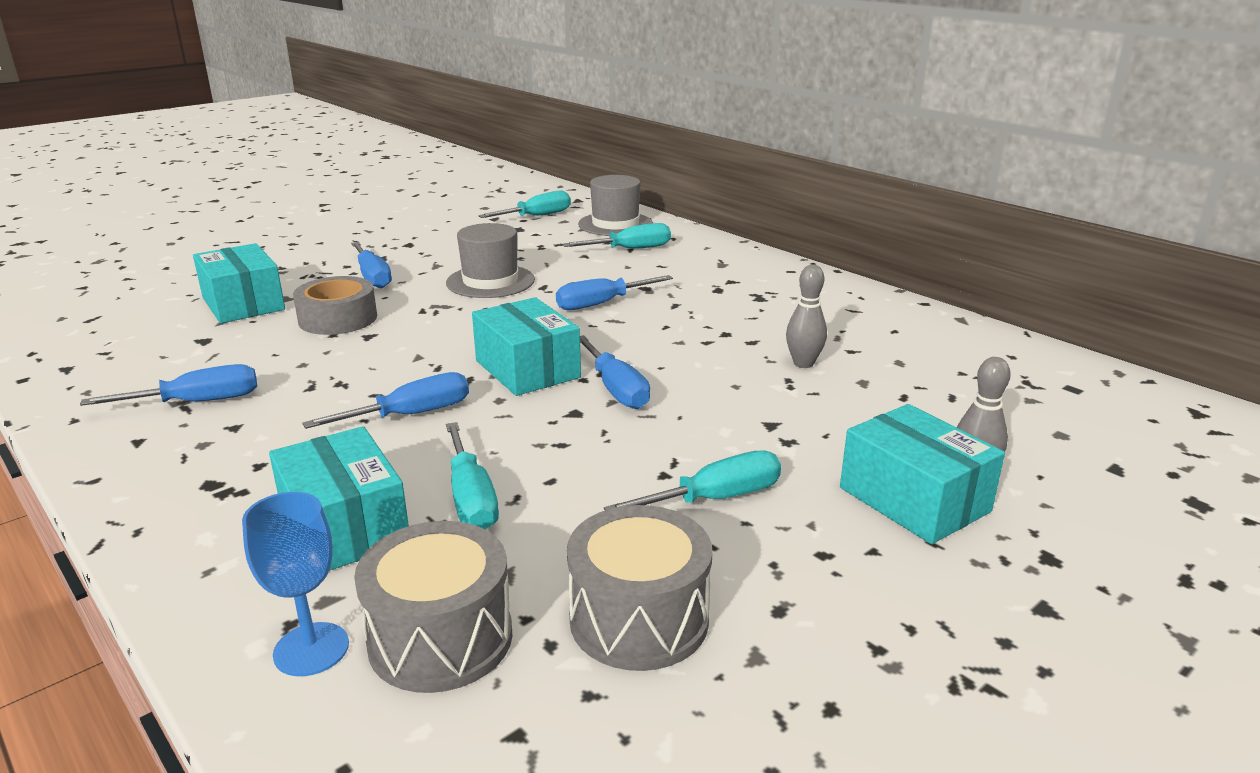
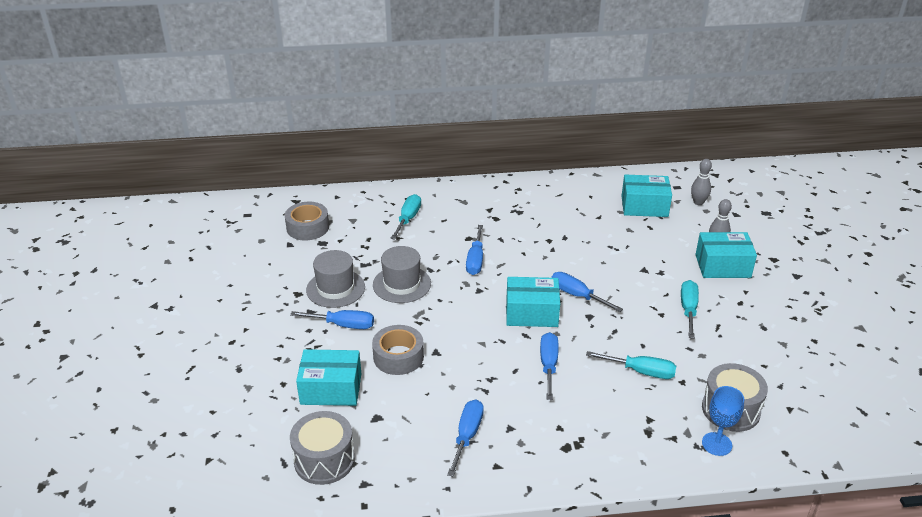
camera: 55 degrees left, 10 degrees up
turquoise box [269,426,409,571] -> turquoise box moved to [622,175,672,217]
turquoise screwdriver [478,190,571,218] -> grey tape [285,202,329,240]
grey drum [567,505,712,671] -> grey drum moved to [290,411,355,485]
grey hat [578,175,653,236] -> grey hat moved to [306,250,365,308]
blue screwdriver [580,335,650,409] -> blue screwdriver turned 150 degrees counterclockwise [551,272,623,312]
grey bowling pin [786,265,827,368] -> grey bowling pin moved to [691,159,712,205]

